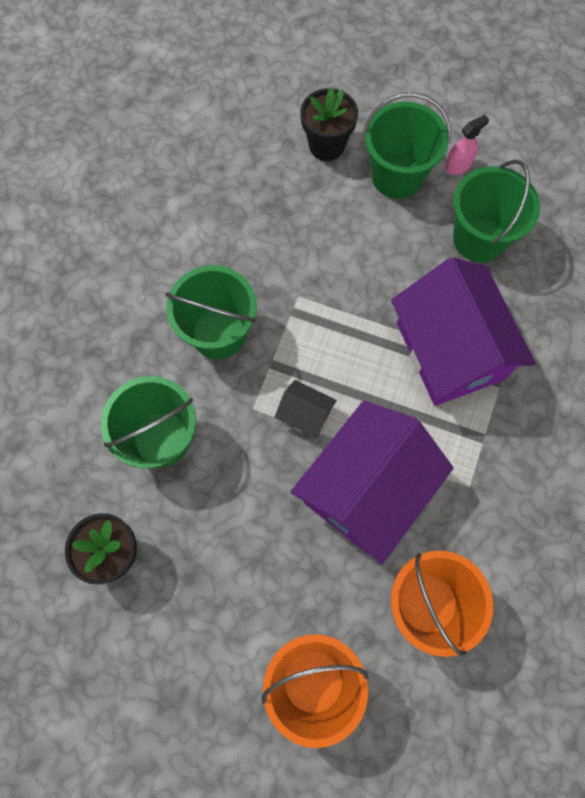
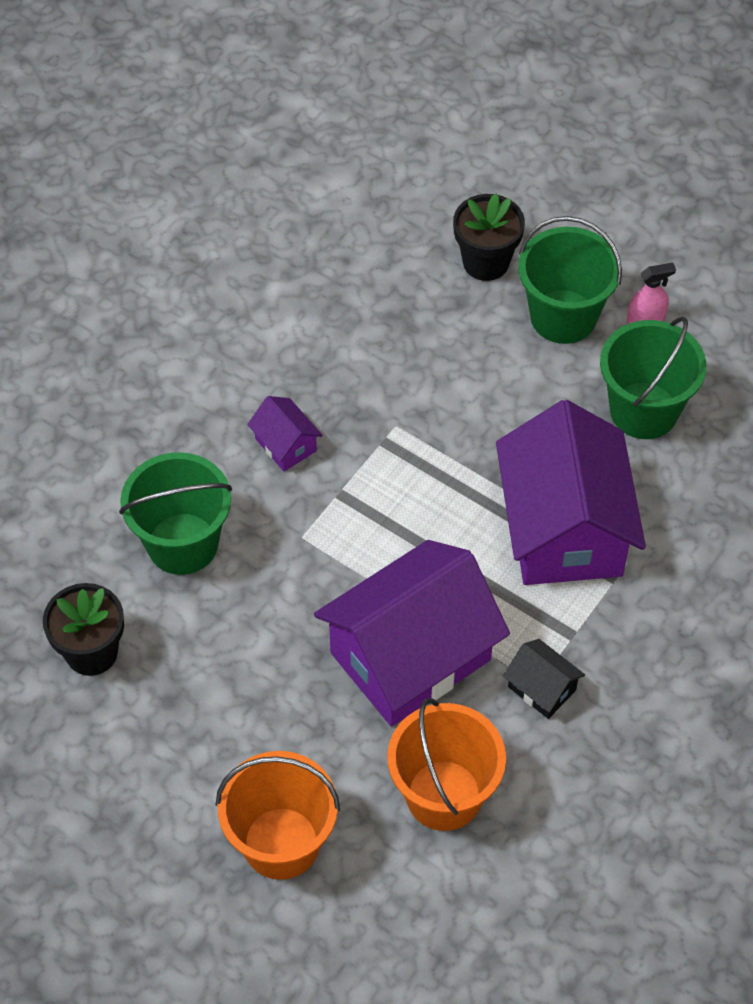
camera: 15 degrees right, 15 degrees down
green bucket [165,265,257,359] -> purple house [247,396,323,471]
black house [275,380,337,438] -> black house moved to [503,639,585,719]

